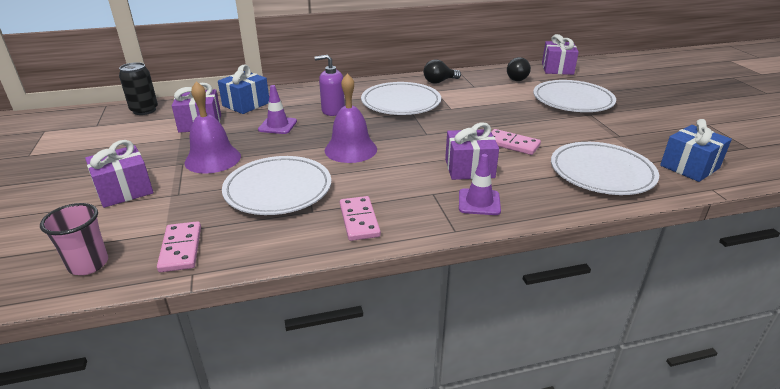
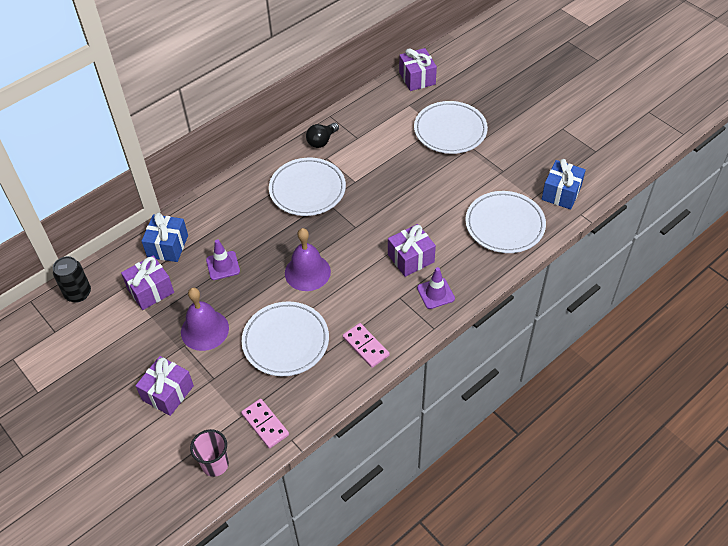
camera: 25 degrees left, 20 degrees up
purple soap dispenser [314,55,345,116] -> none
pink domino [491,129,541,155] -> none
black light bulb [507,57,531,81] -> none

